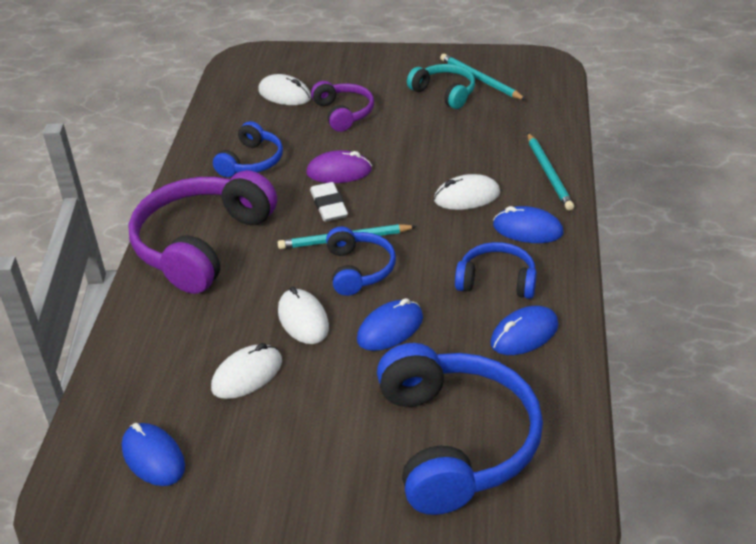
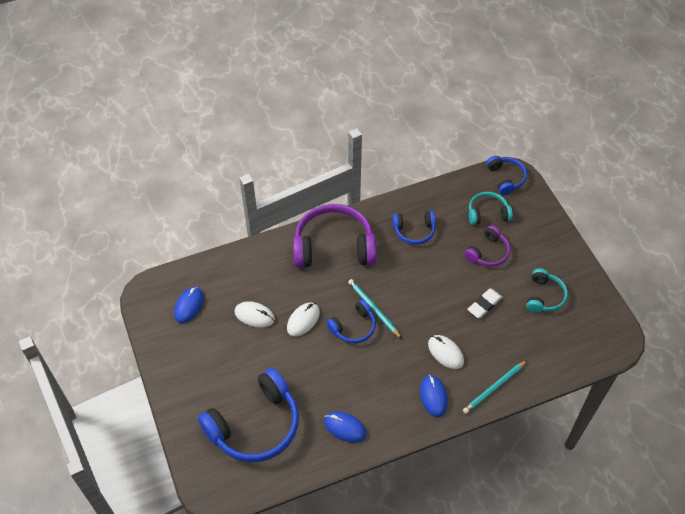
camera: 60 degrees right, 15 degrees up
white mouse [258,74,311,105] -> turquoise headphones [469,192,513,225]
purple mouse [306,150,372,183] -> none
white eraser [310,182,348,222] -> white eraser moved to [467,288,502,318]
blue mouse [357,298,423,351] -> none
turquoise pencil [440,54,526,100] -> none
blue headphones [455,242,537,299] -> blue headphones moved to [486,156,527,195]

